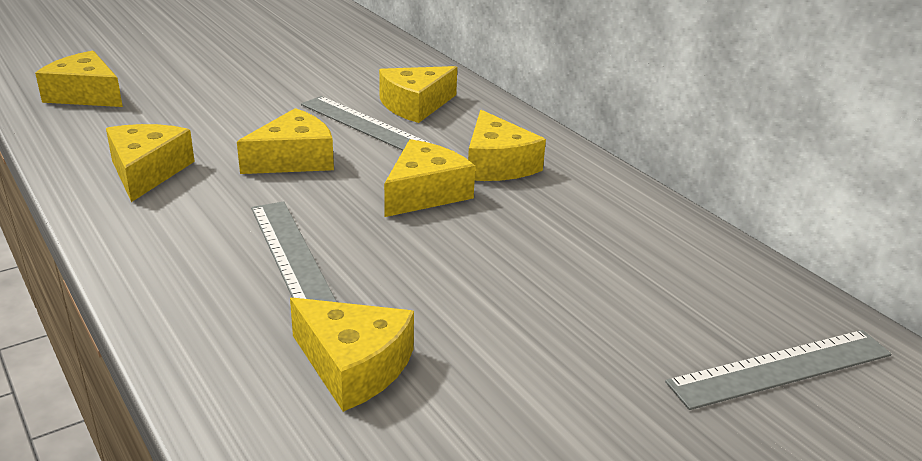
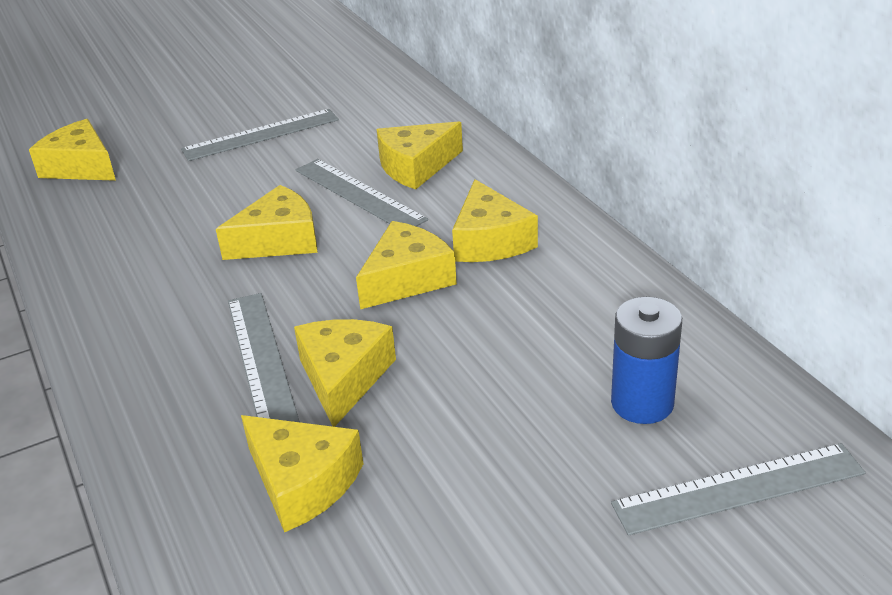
camera: 10 degrees right, 5 degrees up
yellow cheese [106,124,195,202] -> yellow cheese moved to [294,319,396,427]
none -> grey ruler [181,109,339,161]
none -> blue battery [611,297,682,424]

